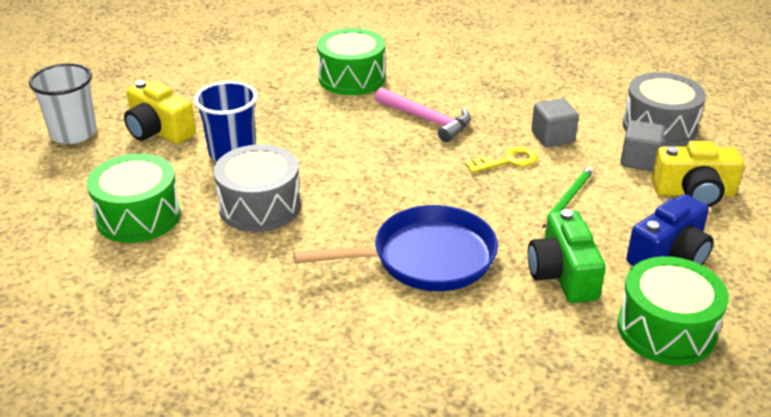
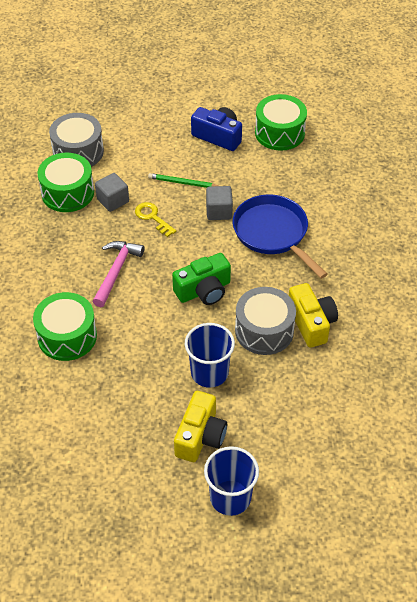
camera: 110 degrees left, 15 degrees up
white cup [29,63,97,144] -> blue cup [204,446,259,516]
green drum [87,154,181,243] -> green drum moved to [37,153,94,212]
green camera [528,209,606,303] -> green camera moved to [172,253,231,305]
grey cube [620,120,665,171] -> grey cube moved to [206,186,233,220]
yellow camera [652,141,744,207] -> yellow camera moved to [289,283,338,348]

